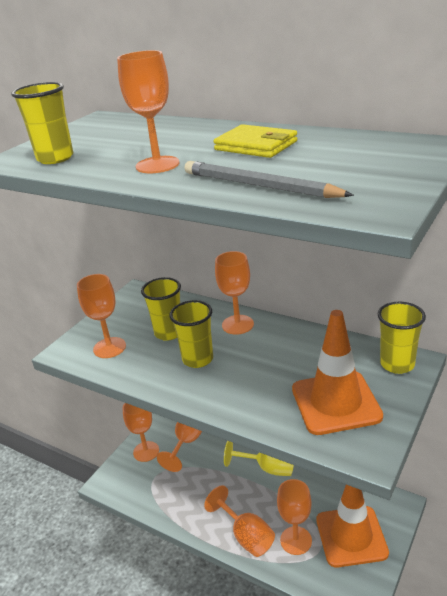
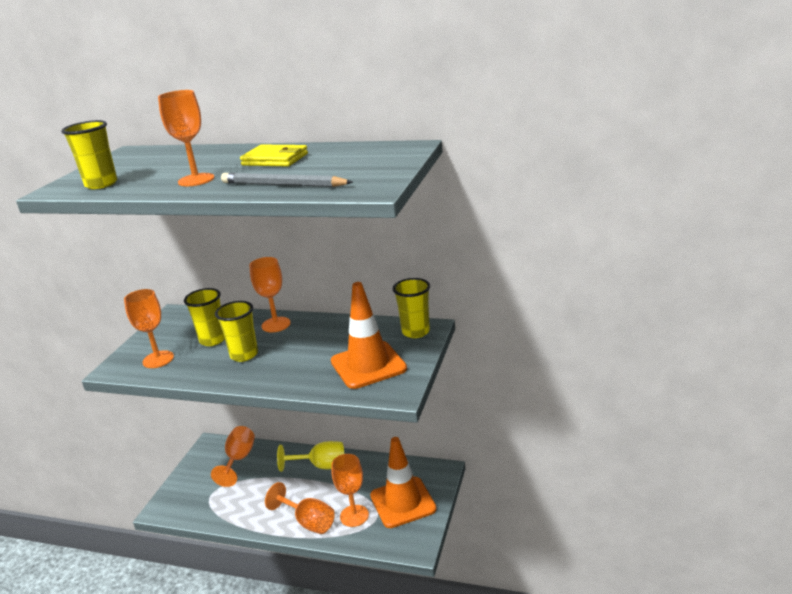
camera: 15 degrees left, 5 degrees down
orange goblet [123,403,159,462] -> none

